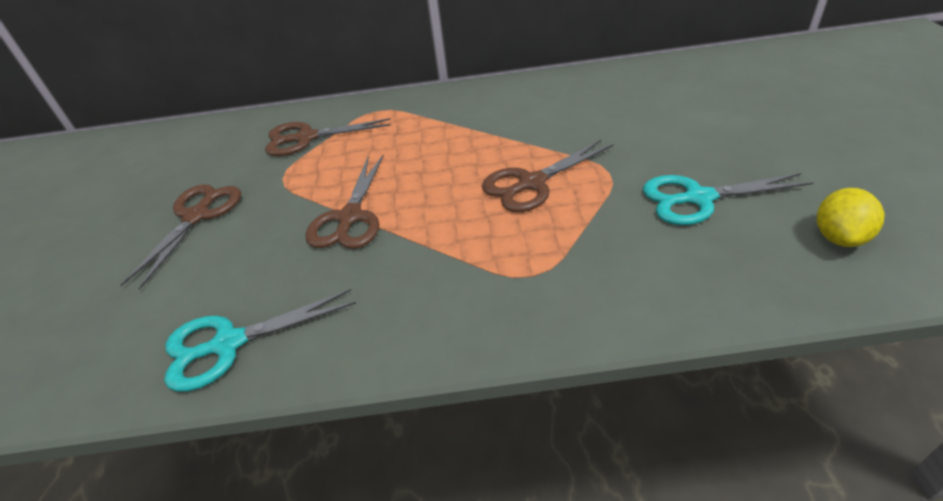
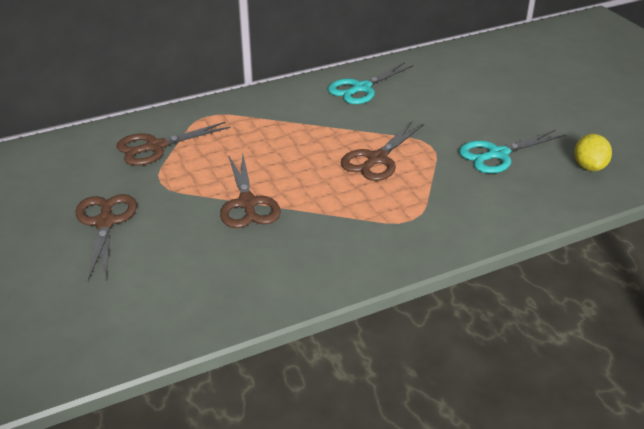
camera: 25 degrees left, 5 degrees down
turquoise scissors [165,289,356,392] -> turquoise scissors moved to [328,62,414,104]

